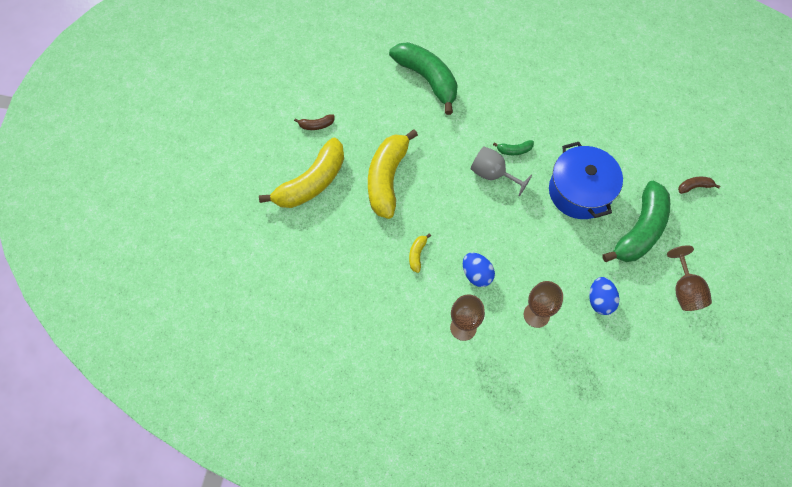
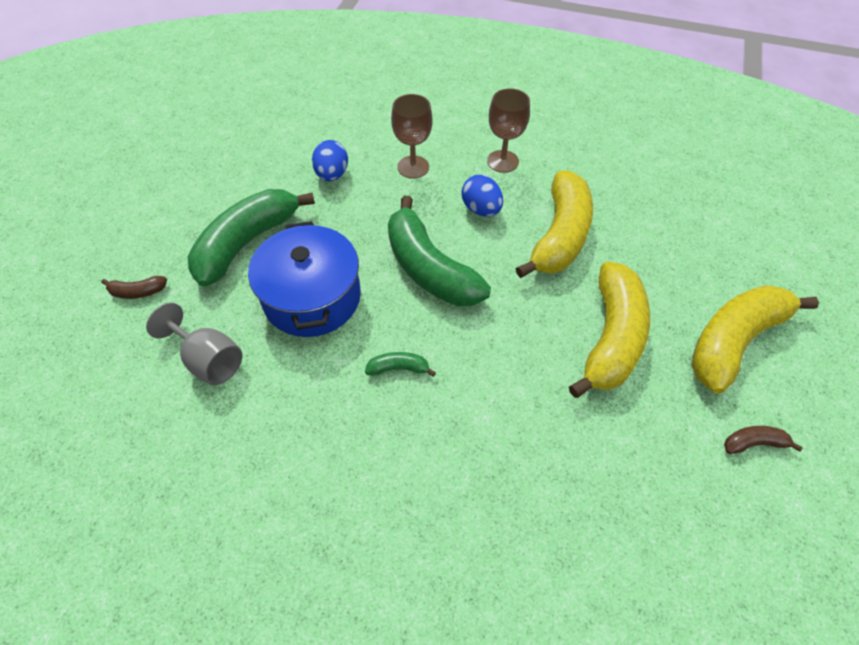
camera: 175 degrees left, 10 degrees down
green banana [389,42,458,115] -> green banana moved to [388,196,491,306]
yellow banana [409,233,431,273] -> yellow banana [515,171,593,278], size x2.43
grey goblet [471,146,532,196] -> grey goblet moved to [146,303,243,385]
brown goblet [667,245,712,311] -> none

